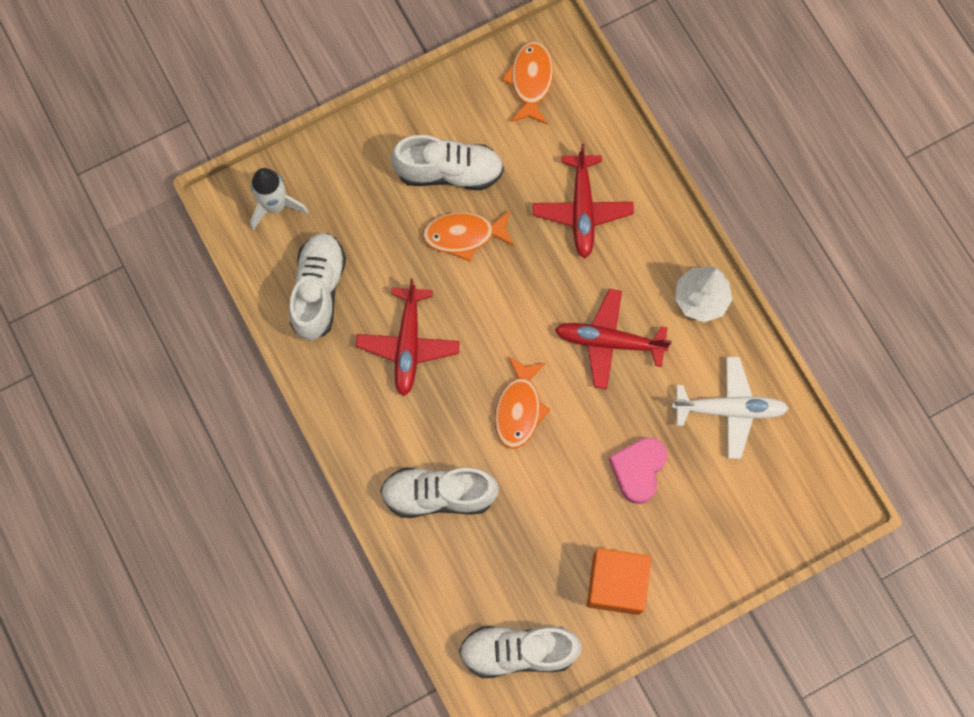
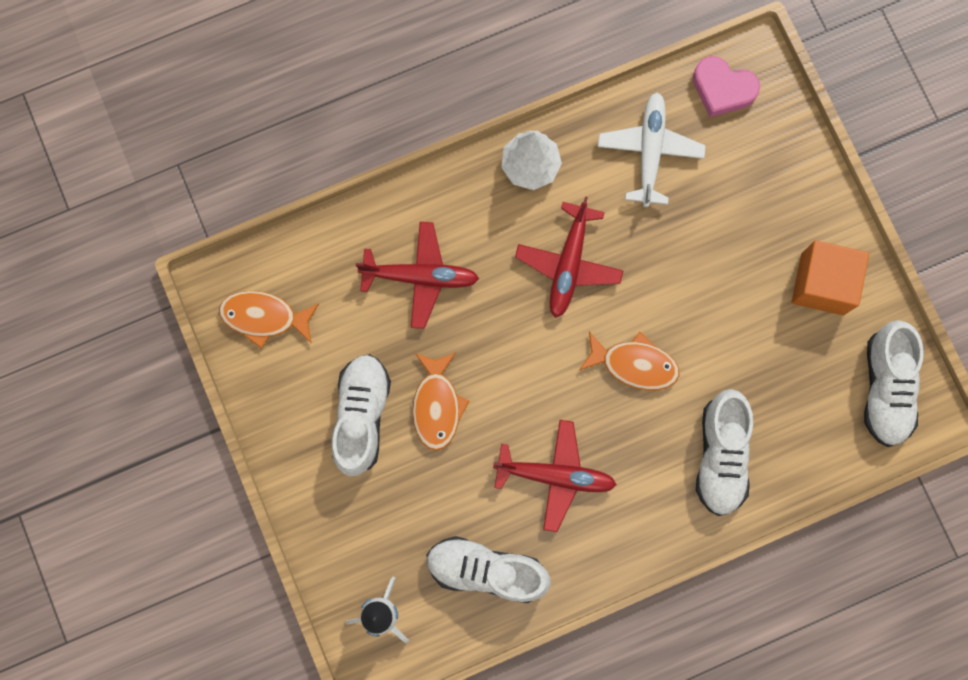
camera: 85 degrees left, 5 degrees up
pink heart [608,437,668,504] -> pink heart moved to [693,56,760,117]

